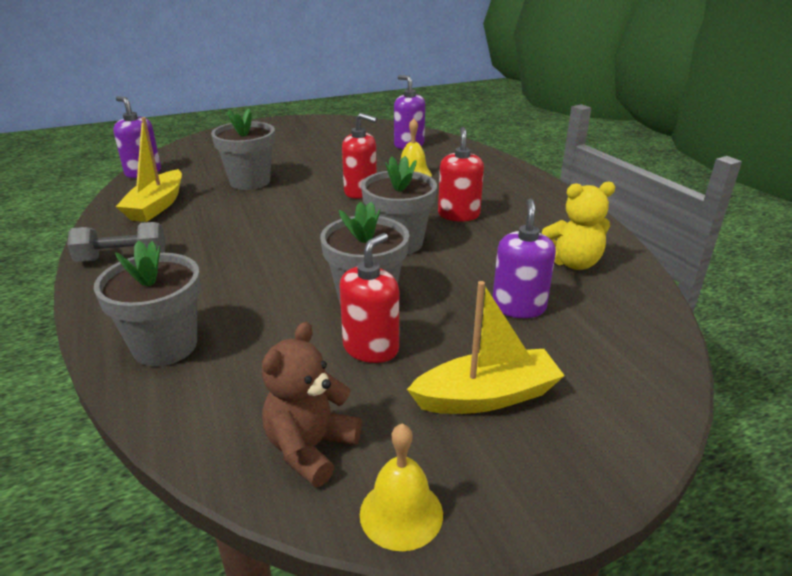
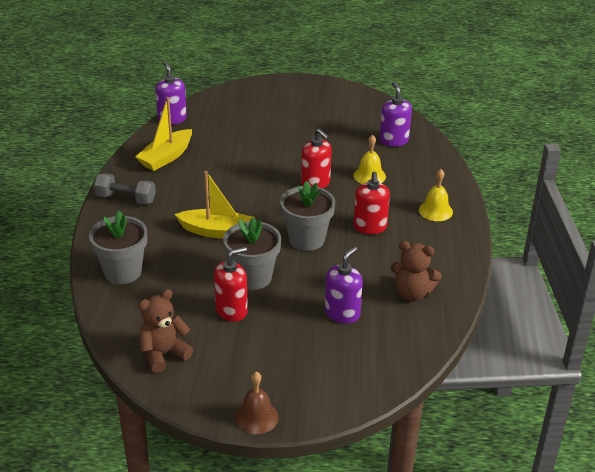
camera: 25 degrees right, 5 degrees up
grey flower pot [211,109,275,190] -> none
yellow bell [360,424,443,551] -> yellow bell moved to [419,169,453,221]
yellow boat [407,281,565,414] -> yellow boat moved to [174,171,255,239]
red soap dispenser [438,127,484,221] -> red soap dispenser turned 150 degrees clockwise [354,172,390,234]
yellow teddy bear [542,181,615,270] -> brown teddy bear [391,241,442,301]
none -> brown bell [235,372,279,434]

